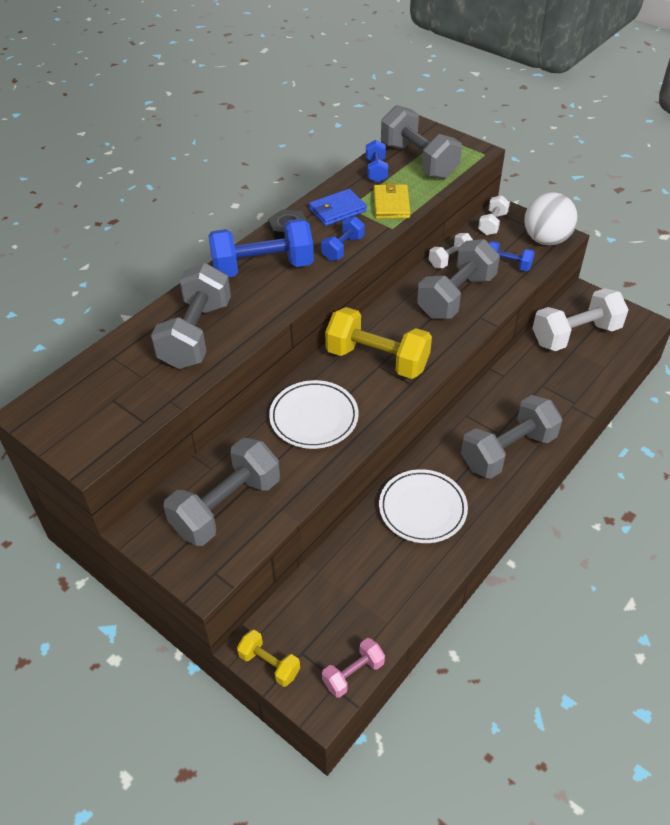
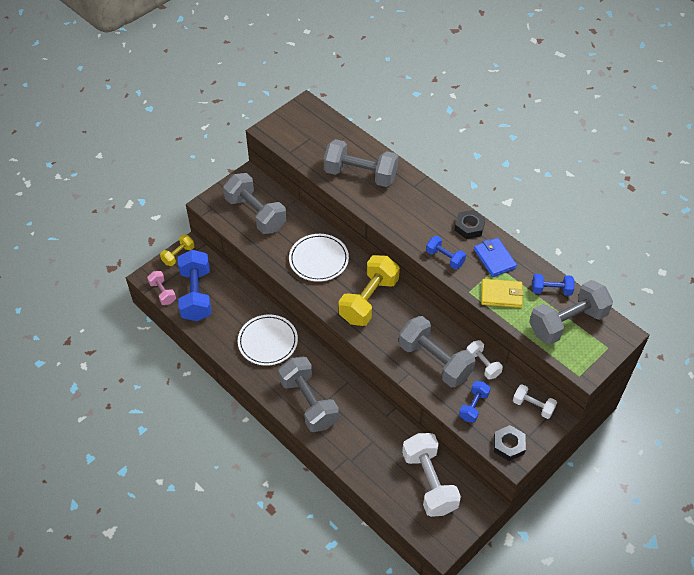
camera: 95 degrees right, 5 degrees up
blue dumbbell [208,219,314,277] -> blue dumbbell moved to [178,250,211,321]
white ball [524,192,578,245] -> black nut [494,425,526,461]

